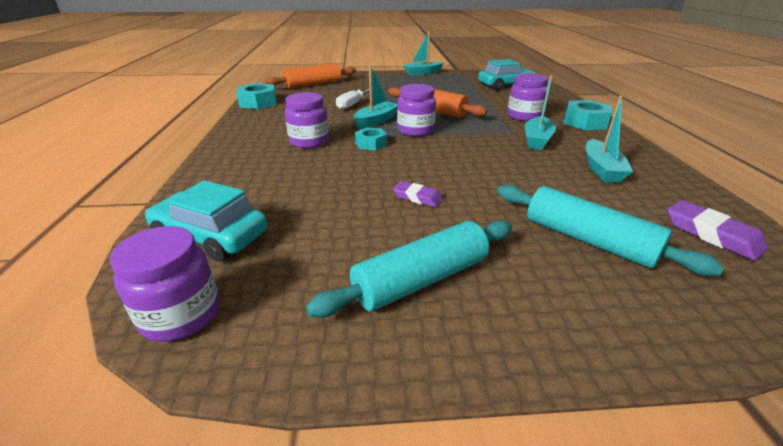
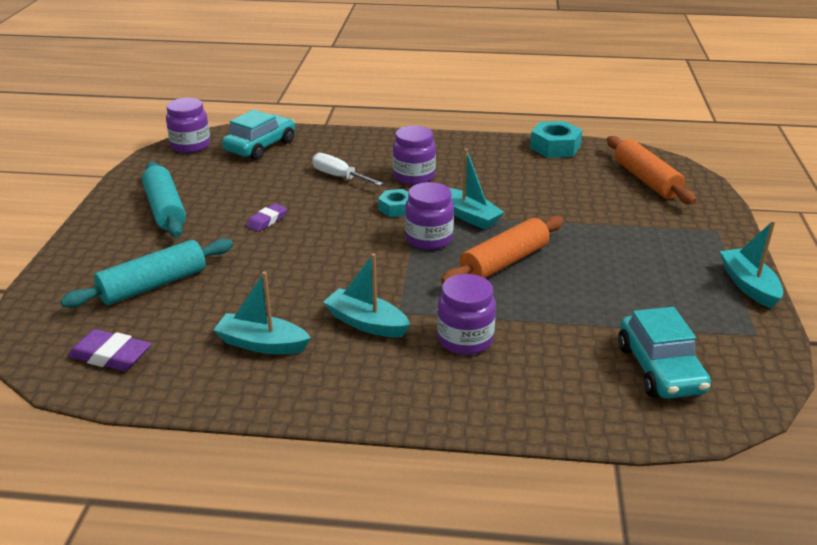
camera: 100 degrees right, 0 degrees up
white screwdriver [336,88,370,110] -> white screwdriver moved to [312,153,383,186]
turquoise nut [563,100,612,130] -> none
purple eraser [667,200,768,261] -> purple eraser turned 45 degrees clockwise [68,329,151,371]

